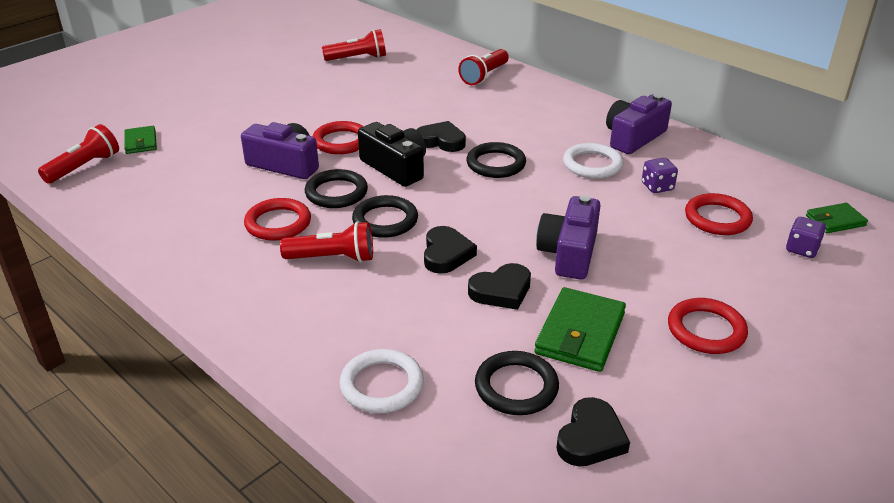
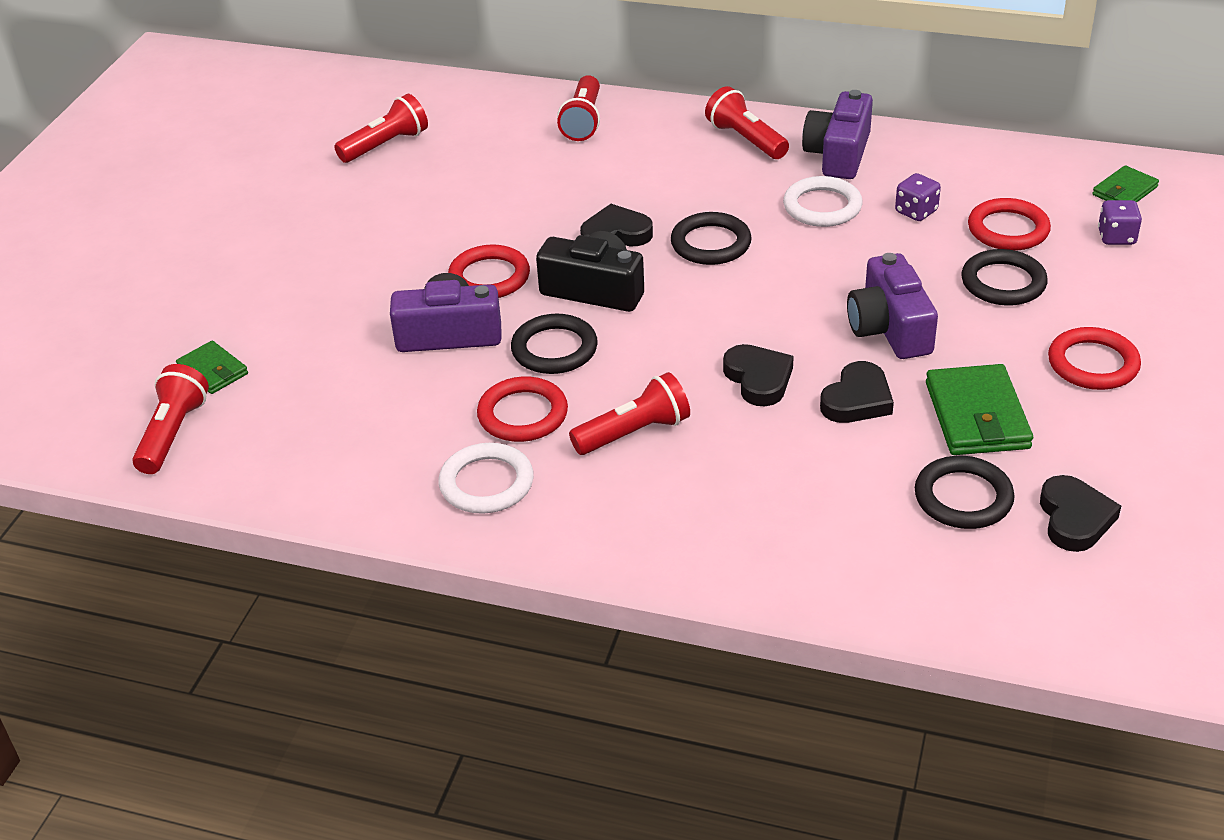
camera: 25 degrees left, 5 degrees up
white ring [339,349,424,413] -> white ring moved to [439,443,534,514]
black ring [352,195,418,238] -> black ring moved to [961,249,1048,306]
none -> red flashlight [705,86,789,159]

